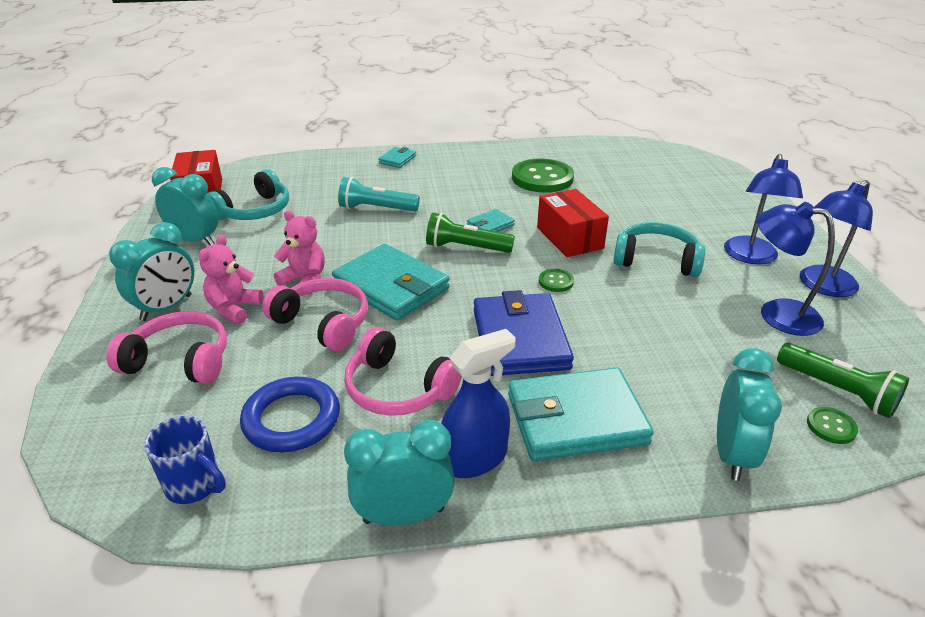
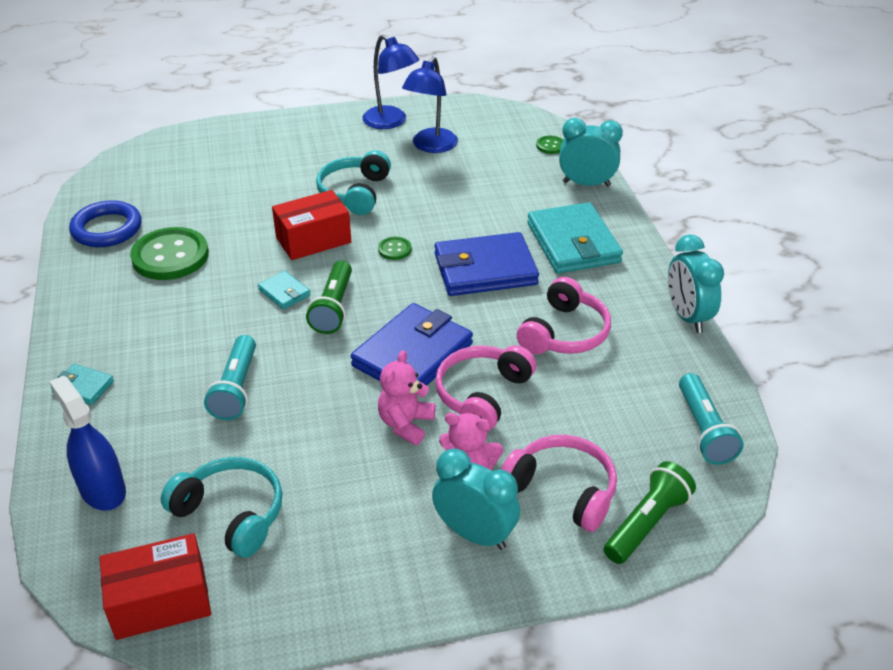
camera: 95 degrees left, 5 degrees up
pink headphones [106,311,227,384] -> pink headphones turned 120 degrees clockwise [501,435,617,532]
blue mug [144,416,226,504] -> turquoise flashlight [679,373,744,465]
turquoise clock [152,167,218,245] -> none
blue ring [240,377,340,452] -> blue ring moved to [69,200,142,247]
turquoise wallet [332,244,450,321] -> blue wallet [351,303,473,385]
blue spray bottle [441,329,516,478] -> blue spray bottle moved to [50,376,126,511]
blue lamp [724,154,803,265] -> none
green flashlight [777,342,909,418] -> green flashlight moved to [604,461,696,564]

